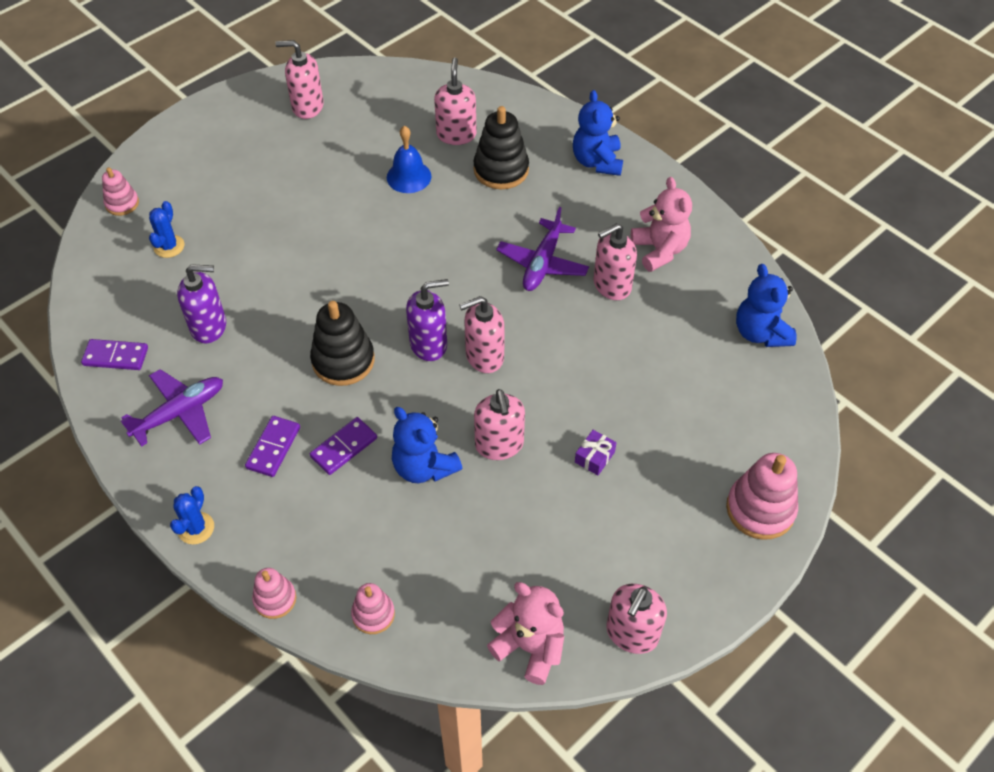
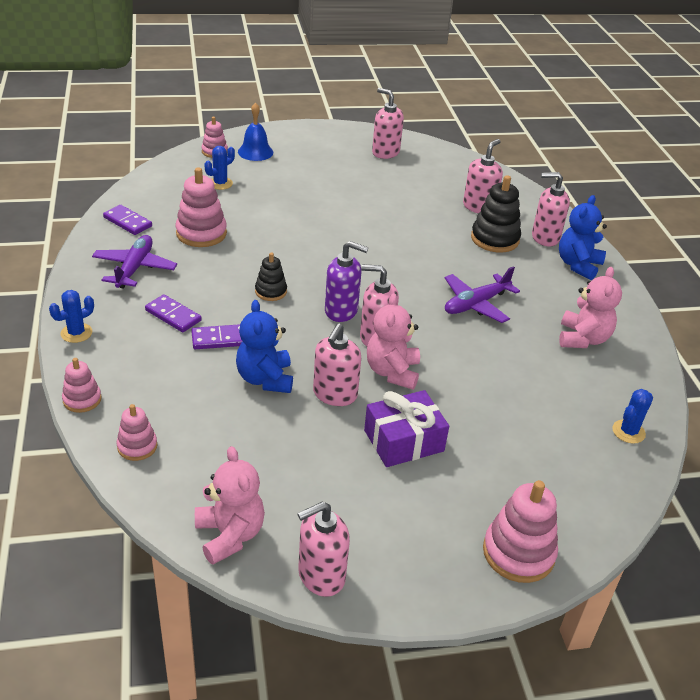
camera: 30 degrees right, 15 degrees down
purple plane [121,369,223,447] -> purple plane turned 75 degrees counterclockwise [92,235,177,289]
purple soap dispenser [177,264,226,343] -> pink stacking toy [176,167,227,247]
purple domino [245,416,300,477] -> purple domino turned 75 degrees clockwise [145,294,202,332]
black stacking toy [310,301,375,386] -> black stacking toy [255,252,287,301], size x0.59
blue bell [387,126,431,193] -> blue bell moved to [238,102,273,161]
purple gift [575,430,617,475] -> purple gift [364,390,449,467], size x2.00
pink soap dispenser [593,223,637,300] -> pink soap dispenser moved to [532,172,570,246]
blue teddy bear [736,264,796,347] -> blue cactus [612,389,653,444]
none -> pink teddy bear [367,293,420,390]

